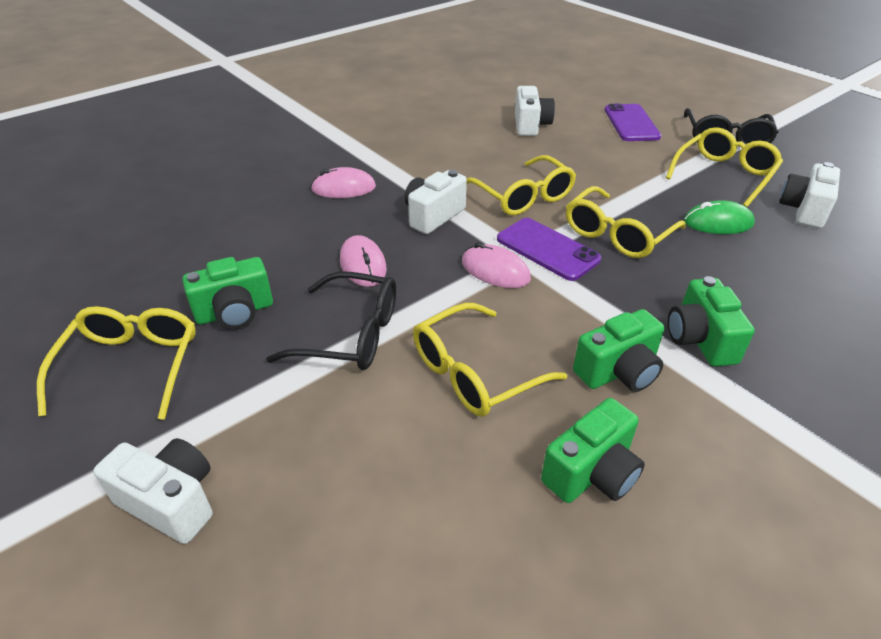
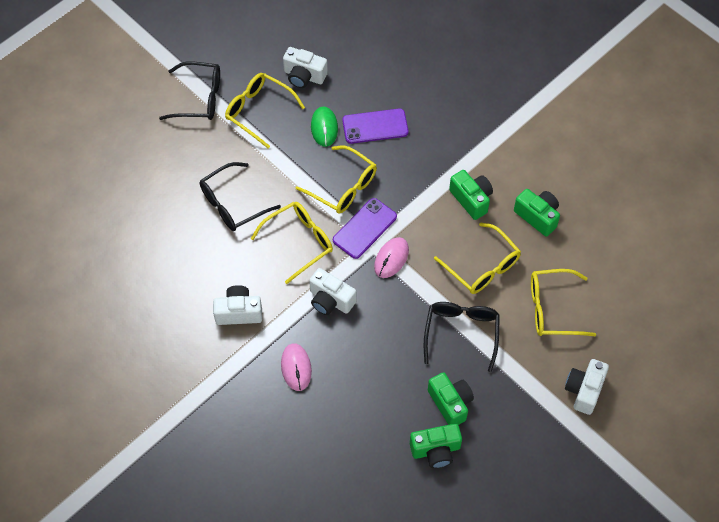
camera: 95 degrees left, 20 degrees up
yellow glasses [37,306,196,420] -> yellow glasses moved to [531,269,596,336]
pink mouse [340,235,387,287] -> none
white camera [515,86,555,136] -> white camera moved to [213,285,262,325]
purple phone [605,104,661,141] -> purple phone moved to [342,109,408,144]
green camera [668,276,755,367] -> green camera moved to [410,423,462,468]
none -> black glasses [200,162,281,231]

